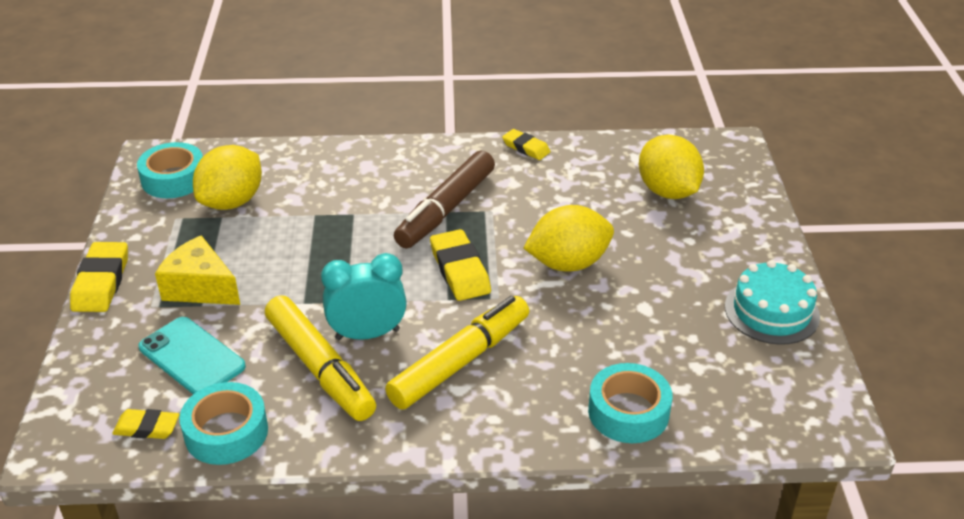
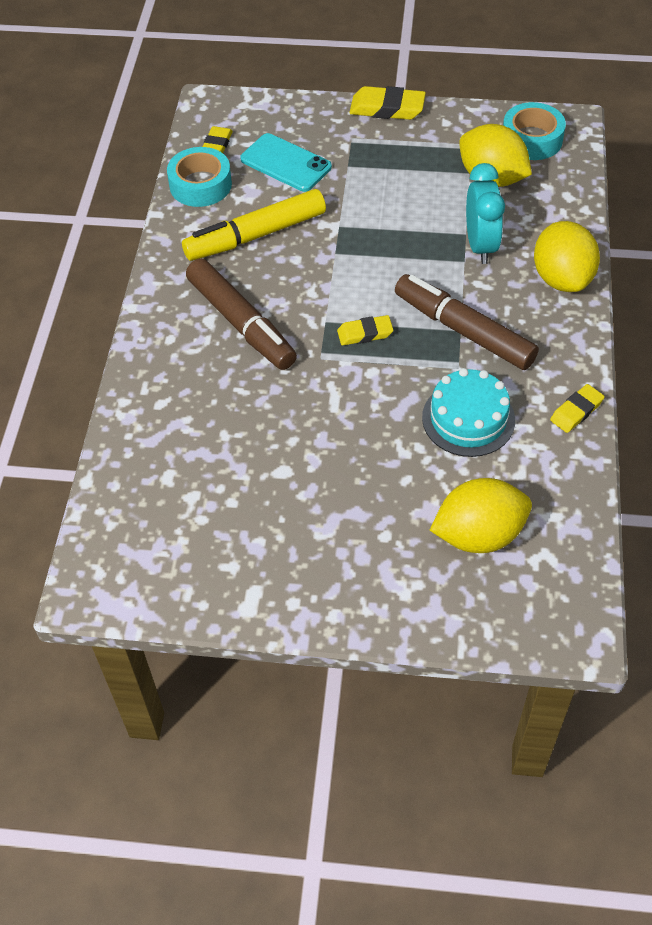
camera: 100 degrees right, 15 degrees up
turquoise phone [138,317,246,394] -> turquoise phone turned 75 degrees clockwise [240,133,332,192]
yellow cheese [155,235,240,305] -> none
turquoise clock [321,253,407,340] -> turquoise clock moved to [466,163,505,264]
yellow marker [385,296,529,410] -> brown marker [186,259,297,370]
yellow eraser [430,229,491,301] -> yellow eraser [337,315,393,345], size x0.63
yellow lemon [523,205,614,271] -> yellow lemon moved to [534,221,600,292]
turquoise tape [588,363,672,443] -> none
turquoise cake [725,260,820,345] -> turquoise cake moved to [422,368,515,457]

